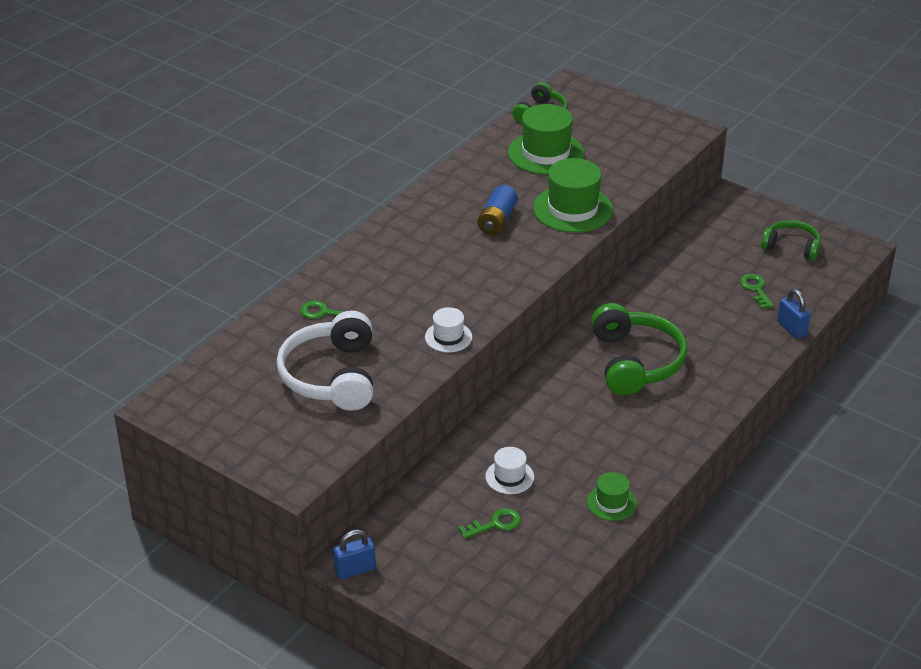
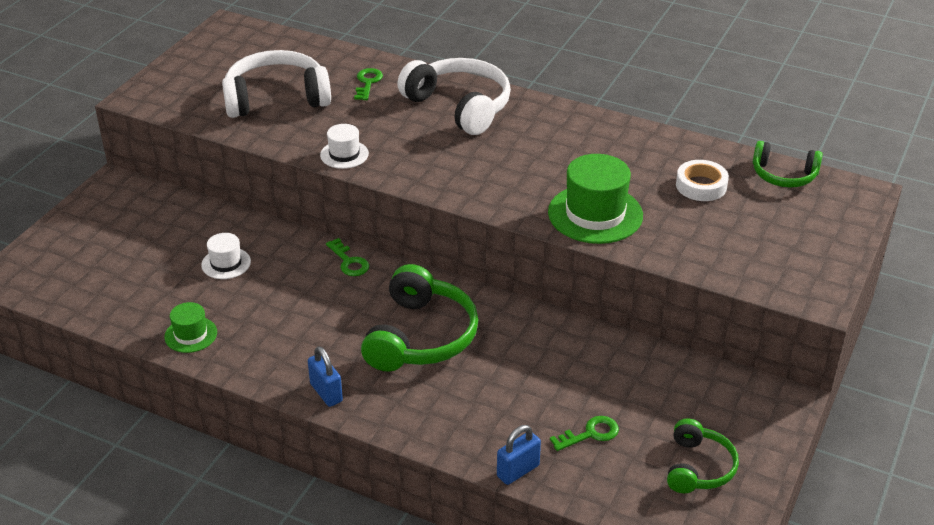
camera: 80 degrees right, 0 degrees up
blue padlock [333,529,376,579] -> blue padlock moved to [308,346,343,407]
green key [459,508,521,539] -> green key moved to [326,238,369,276]
blue battery [477,185,518,235] -> none
green hat [508,104,584,175] -> white tape [676,160,729,201]
green headphones [591,303,687,396] -> green headphones turned 60 degrees counterclockwise [361,264,478,372]
none -> white headphones [397,58,511,135]

